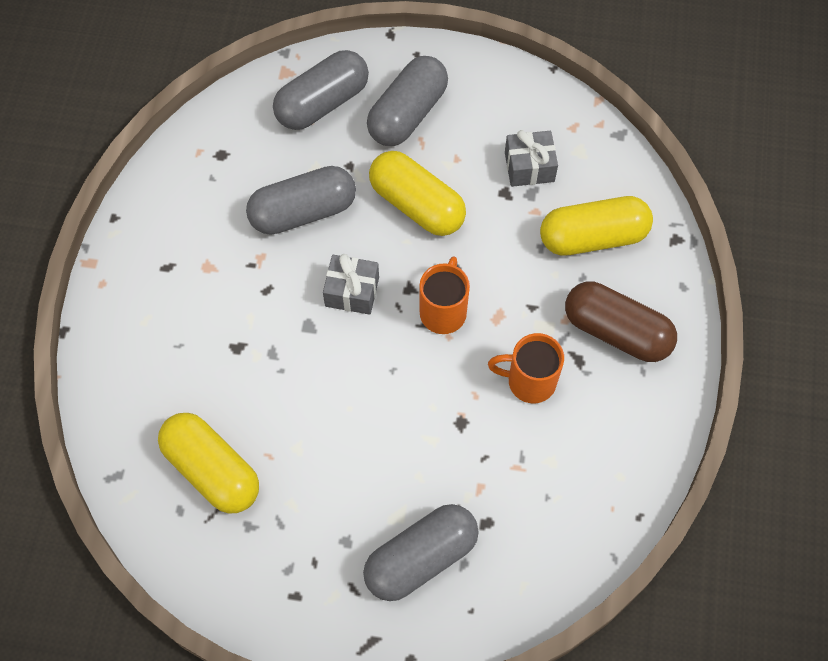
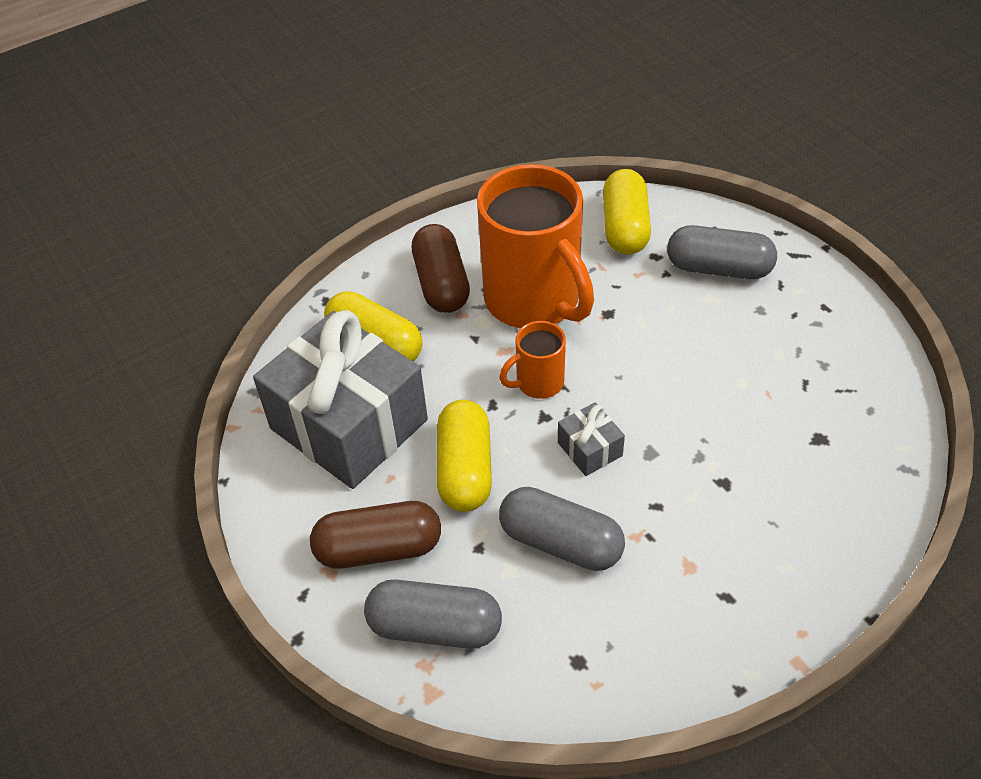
camera: 130 degrees left, 15 degrees down
yellow capsule [158,413,259,514] -> yellow capsule moved to [603,169,651,255]
grey capsule [367,56,448,146] -> brown capsule [310,501,441,569]
orange mug [488,333,564,403] -> orange mug [477,164,594,328], size x2.14
grey gift [505,130,558,187] -> grey gift [253,310,428,489], size x2.45

